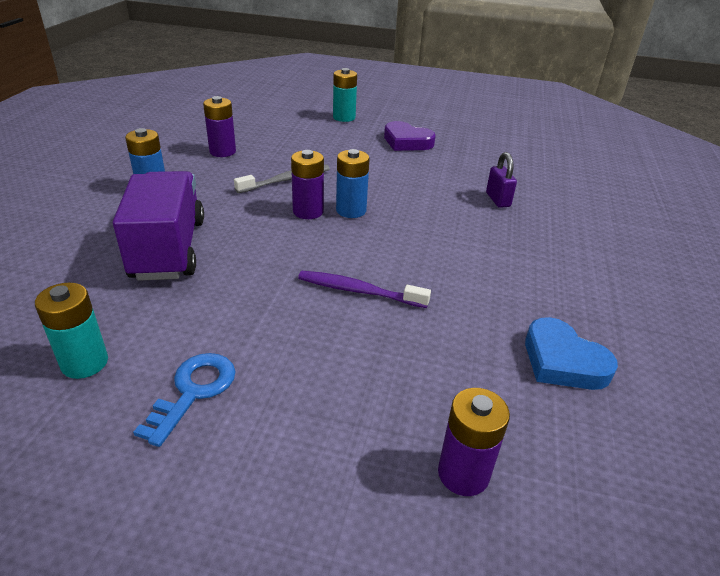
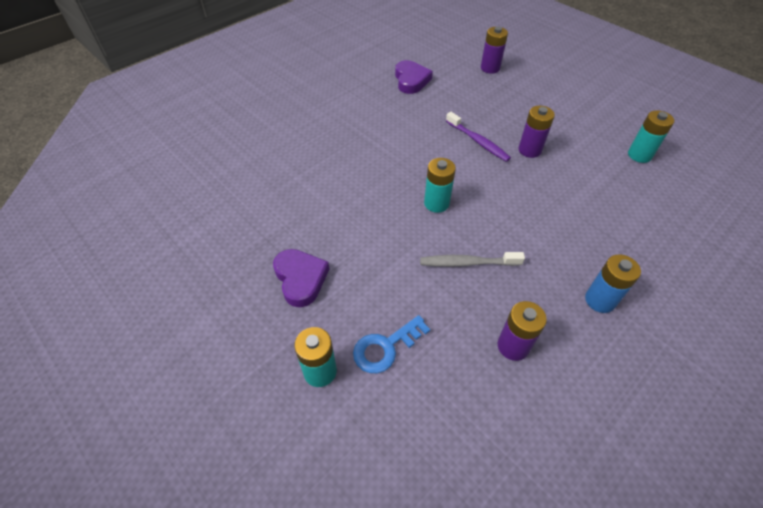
camera: 145 degrees left, 15 degrees up
purple truck [113,171,204,281] -> none
blue key [133,353,236,447] -> blue key moved to [353,315,430,373]
purple battery [291,150,324,219] -> purple battery moved to [518,106,555,158]
blue battery [336,149,370,218] -> turquoise battery [424,158,456,213]
purple padlock [486,152,517,208] -> none
blue heart [525,317,618,390] -> purple heart [395,60,433,94]

